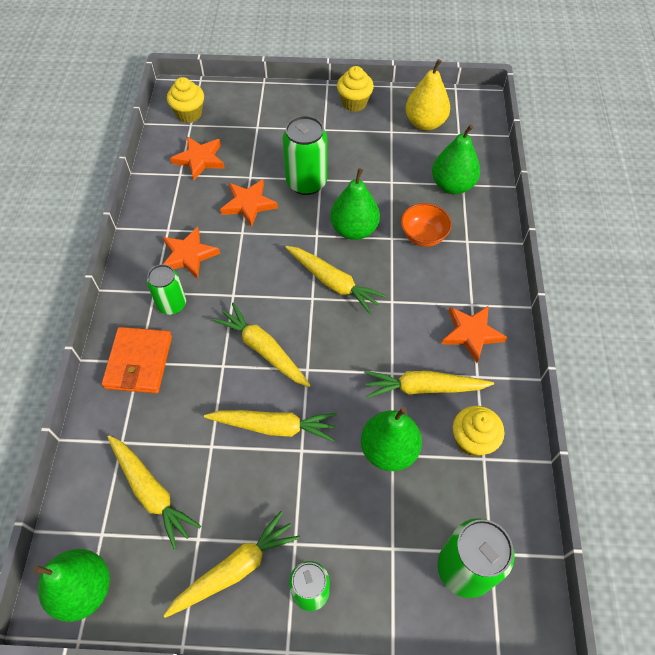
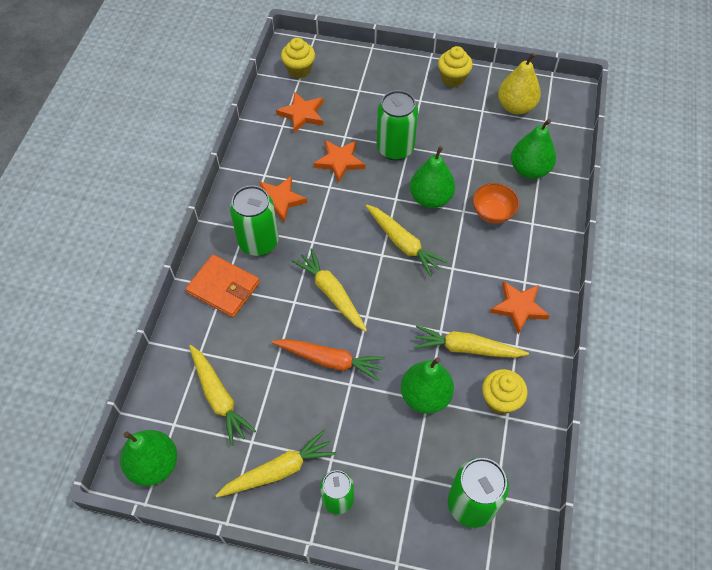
camera: 10 degrees right, 0 degrees up
orange wallet [102,327,172,393] -> orange wallet turned 75 degrees counterclockwise [185,255,260,318]
green can [147,264,186,315] -> green can [230,185,279,256], size x1.55
yellow carrot [204,410,337,442] -> orange carrot [272,339,385,381]

